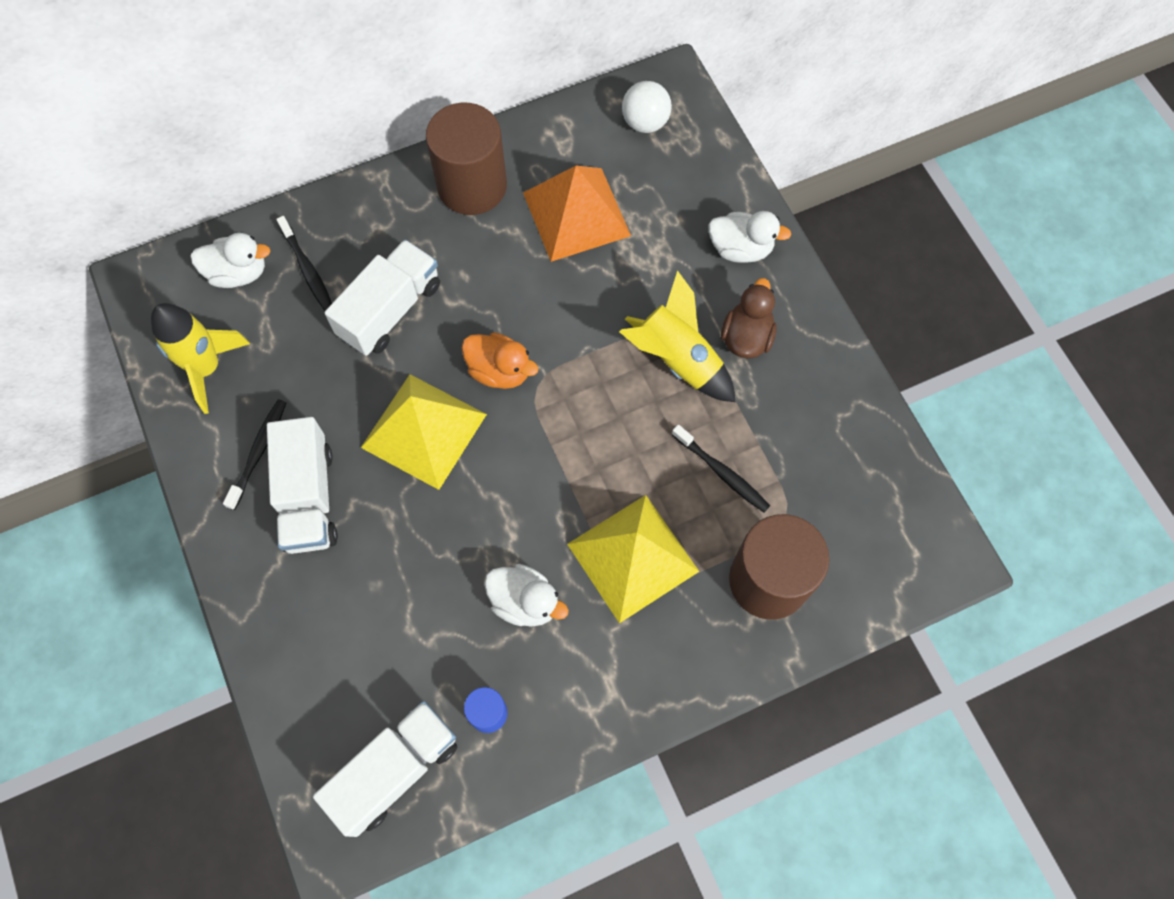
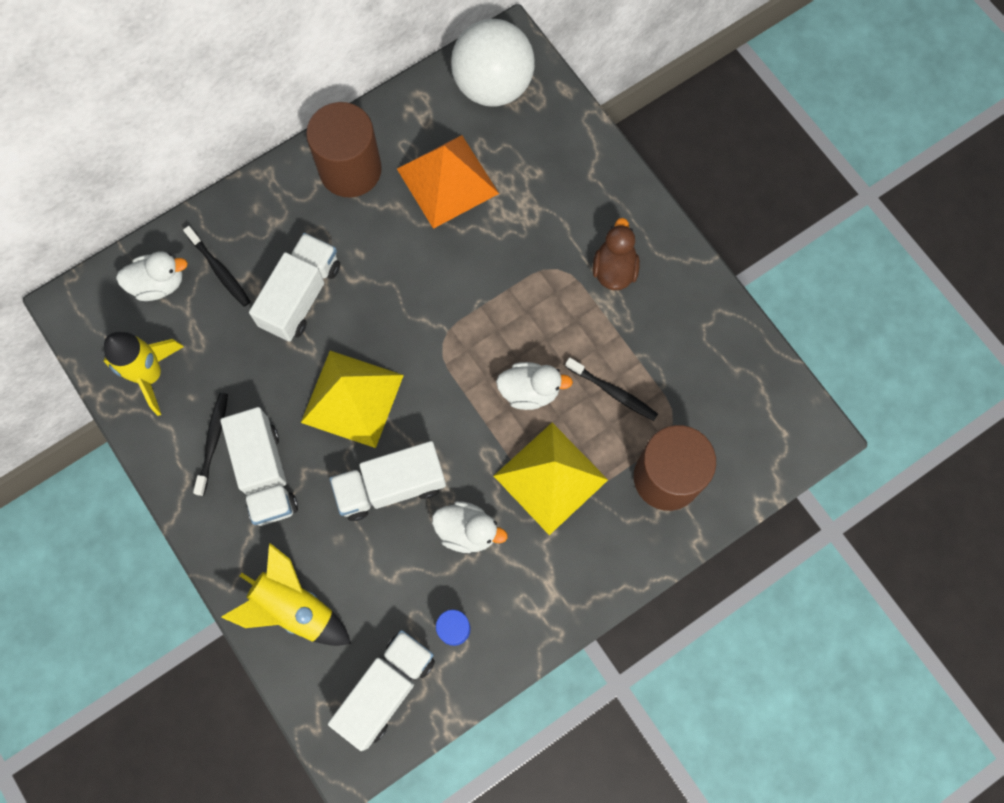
camera: 10 degrees left, 5 degrees up
orange duck [462,332,539,389] -> none
yellow rocket [619,270,735,402] -> yellow rocket moved to [221,543,351,646]
white ball [622,81,672,133] -> white ball [451,19,535,107], size x1.85
white duck [708,211,791,263] -> white duck moved to [496,362,573,410]
none -> white truck [330,441,446,521]

